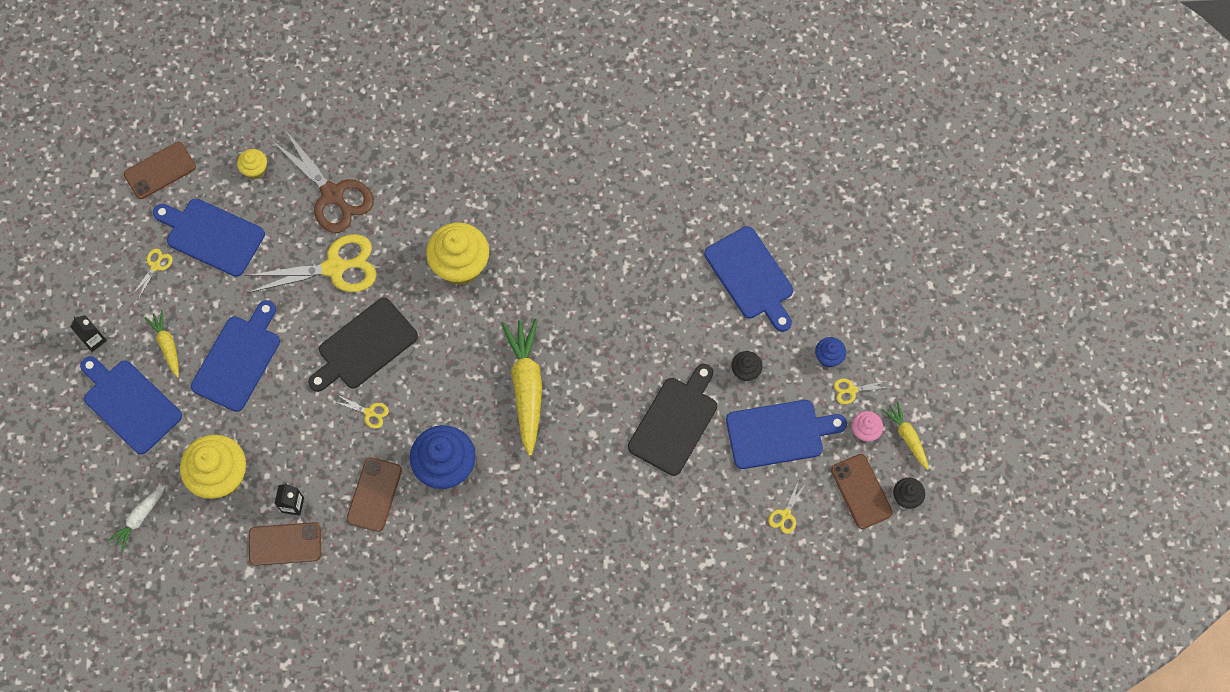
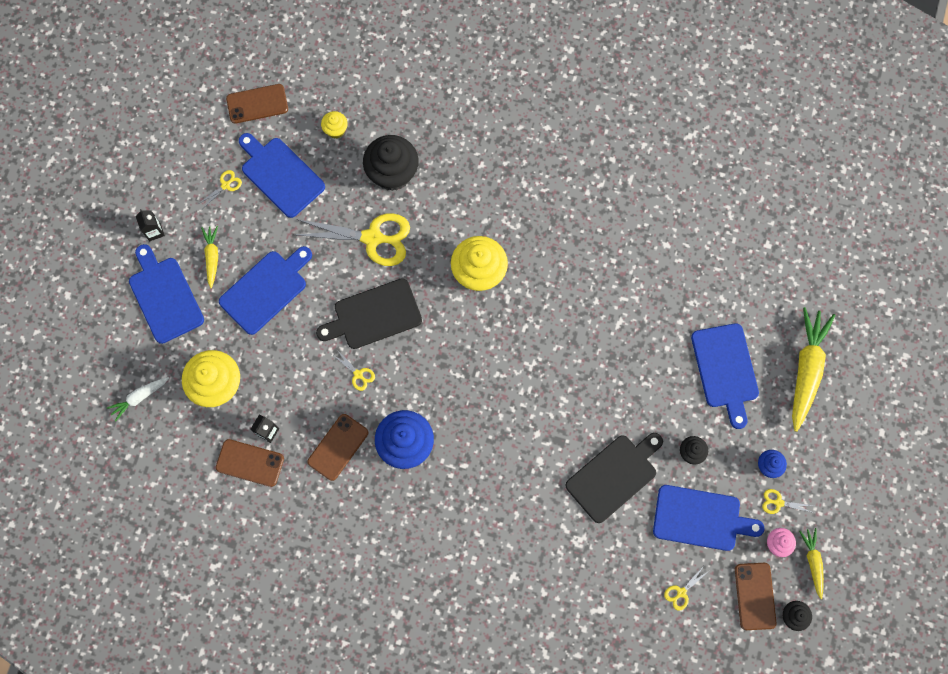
camera: 20 degrees right, 5 degrees up
brown scissors [271,131,374,233] -> black cupcake [363,135,419,191]
yellow carrot [501,319,542,456] -> yellow carrot moved to [792,307,836,432]

